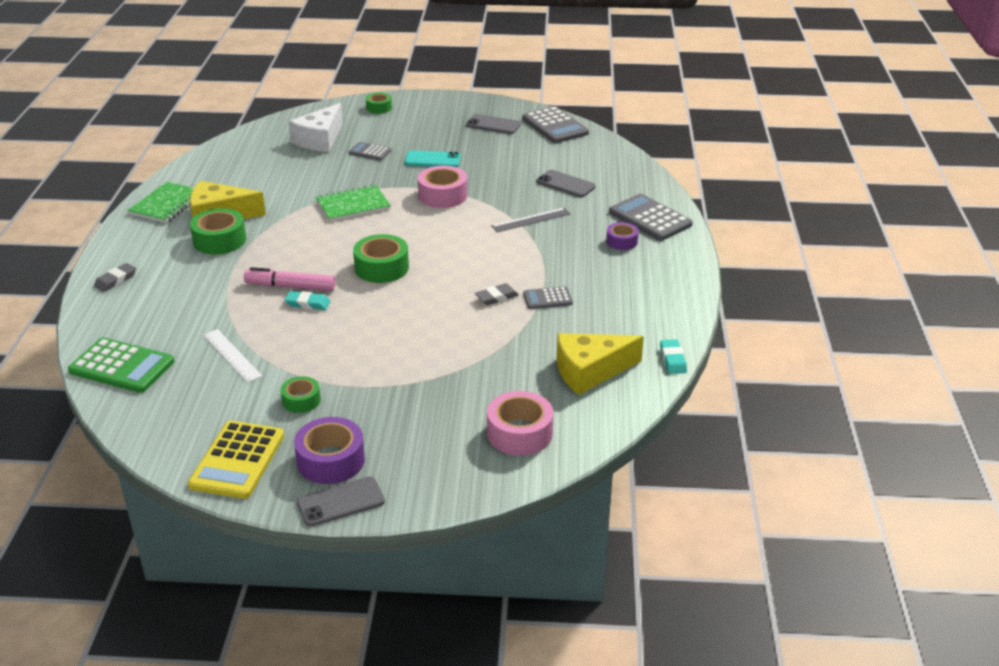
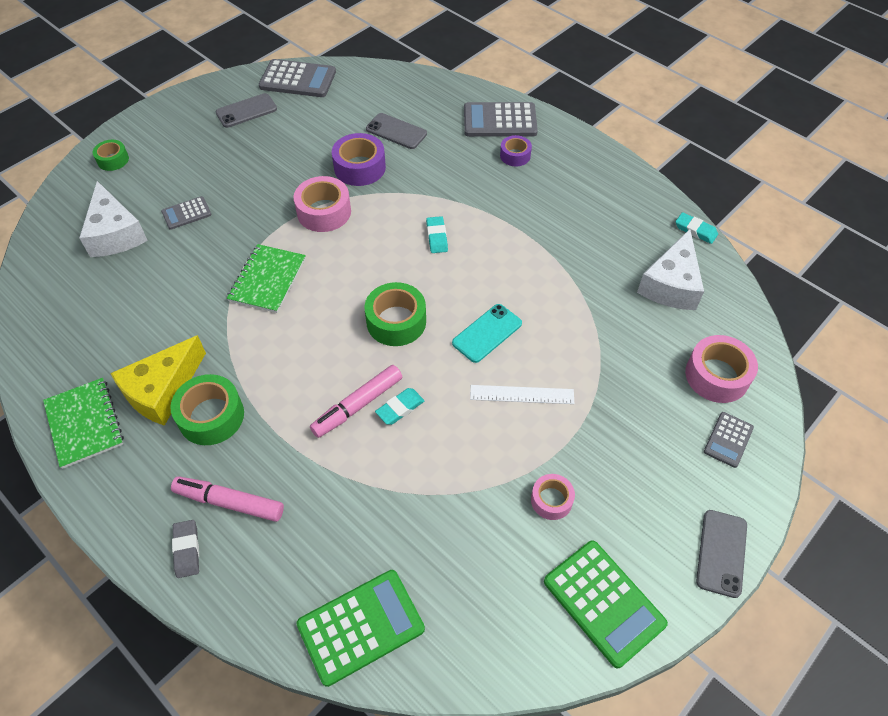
camera: 50 degrees left, 20 degrees up
yellow calculator [188,421,284,499] -> green calculator [544,540,668,668]
white ruler [203,329,262,383] -> white ruler moved to [470,385,574,404]
green tape [281,376,321,413] -> pink tape [531,474,575,520]
purple tape [294,417,365,484] -> purple tape moved to [332,133,386,186]
turquoise phone [404,150,461,167] -> turquoise phone moved to [452,304,522,363]
grey eraser [475,283,519,305] -> none
grey ruler [491,208,570,232] -> none
grey calculator [523,286,573,309] -> grey calculator moved to [704,412,754,468]
grey phone [536,170,596,197] -> grey phone turned 45 degrees clockwise [366,113,427,149]
yellow cheese [557,333,644,395] -> white cheese [637,229,704,310]
none -> pink marker [171,476,284,522]
none -> turquoise eraser [426,216,448,253]

